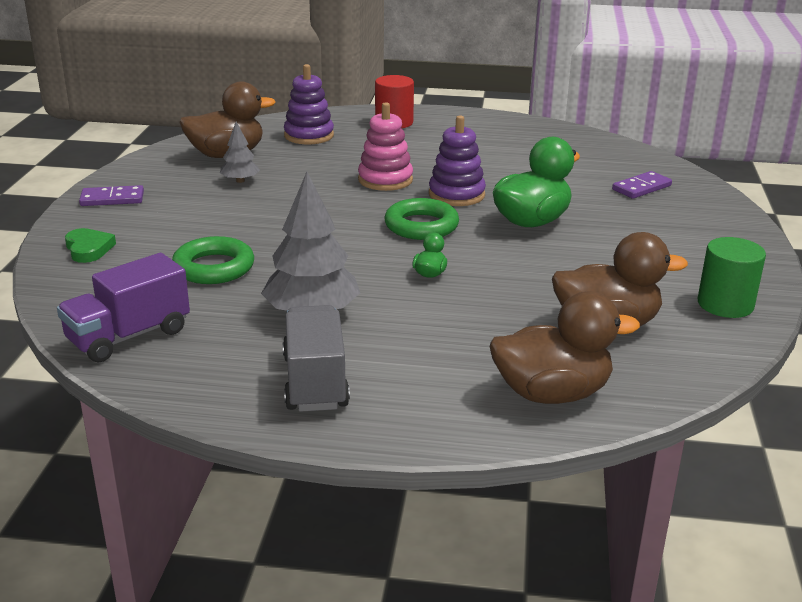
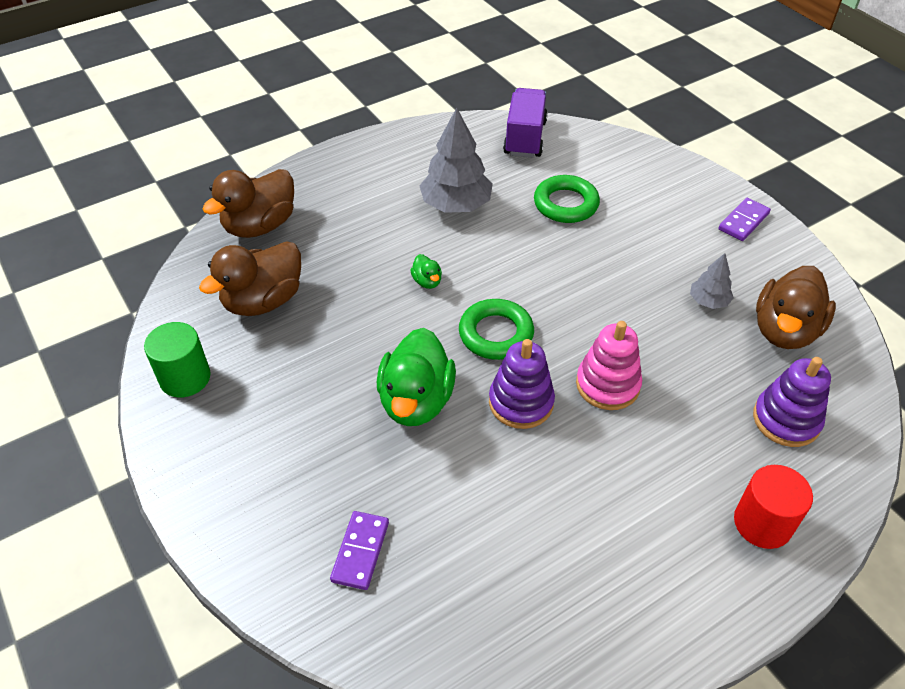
camera: 140 degrees right, 20 degrees up
green heart [65,228,116,263] -> none
grey truck [283,305,350,412] -> none

